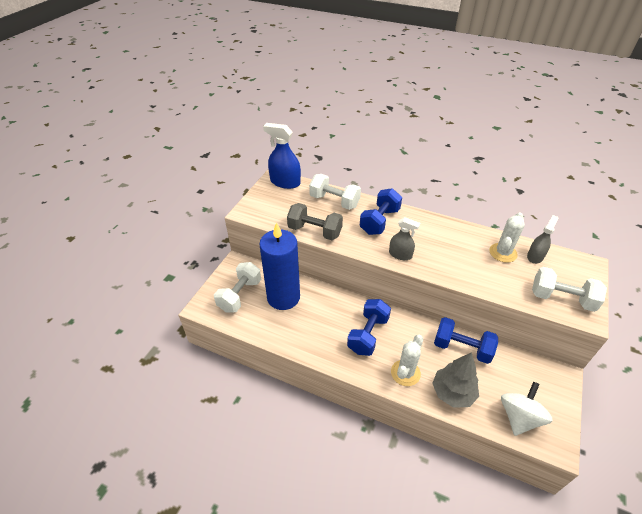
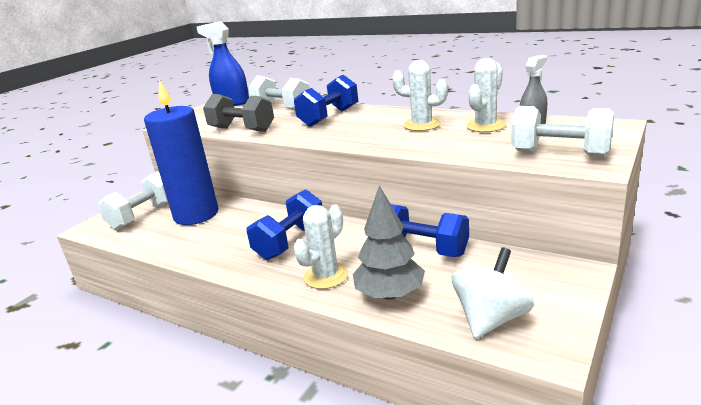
camera: 10 degrees right, 20 degrees down
grey spray bottle [389,217,420,260] -> none
none -> white cactus [392,60,448,131]

